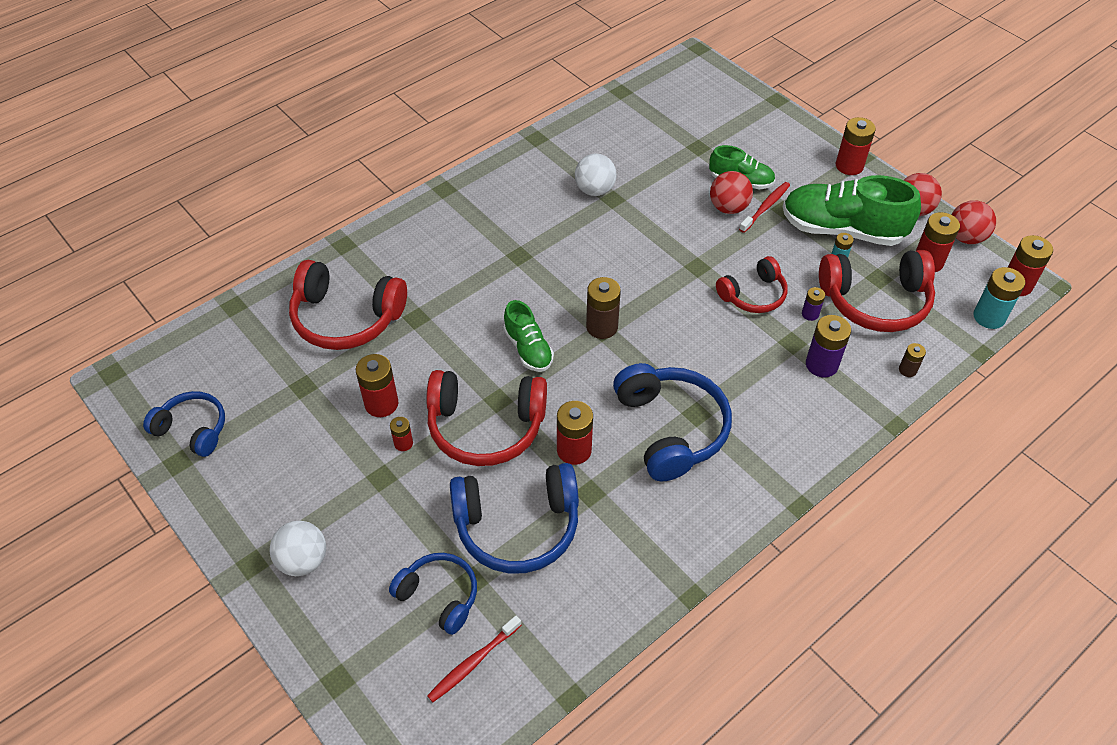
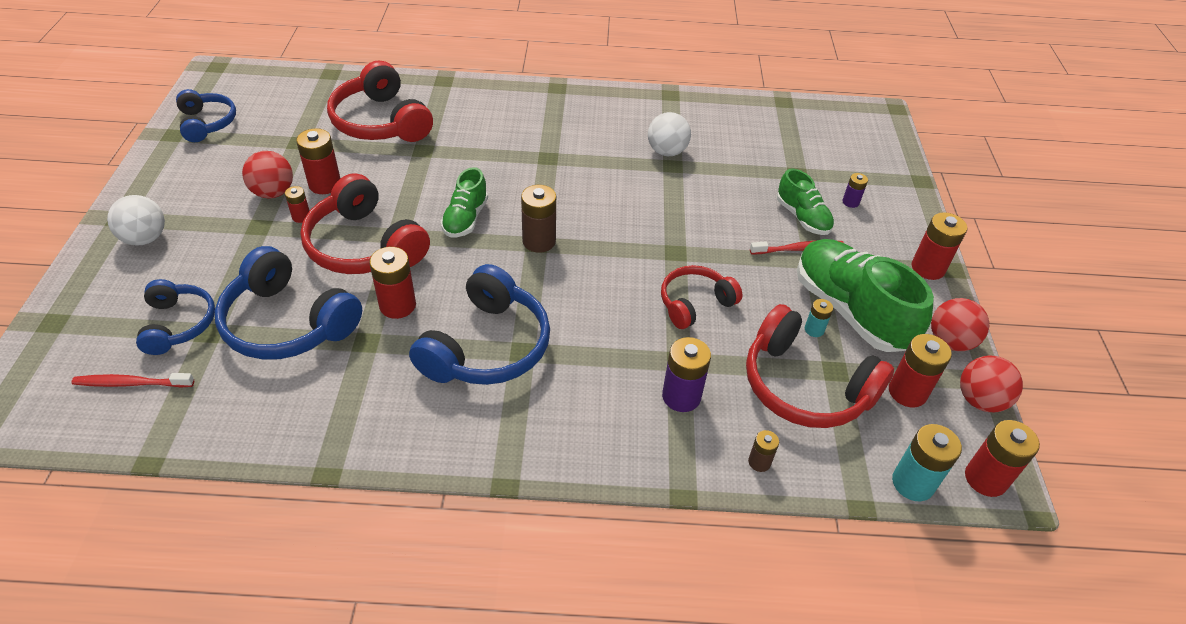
camera: 40 degrees right, 5 degrees down
red ball [710,171,753,214] -> red ball moved to [242,151,293,199]
red headphones [716,256,788,313] -> red headphones turned 135 degrees clockwise [661,265,742,329]
purple battery [802,287,825,321] -> purple battery moved to [842,173,868,208]

